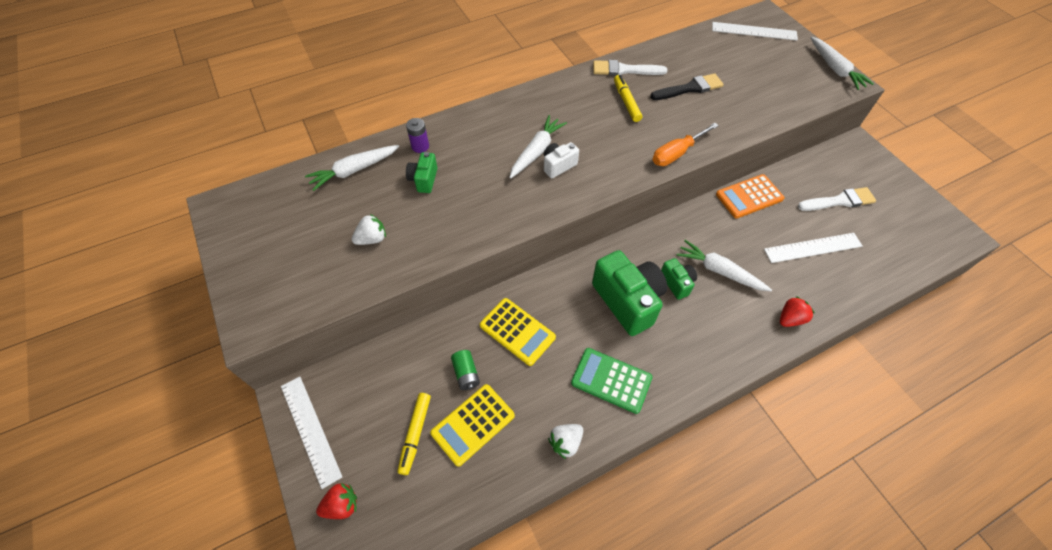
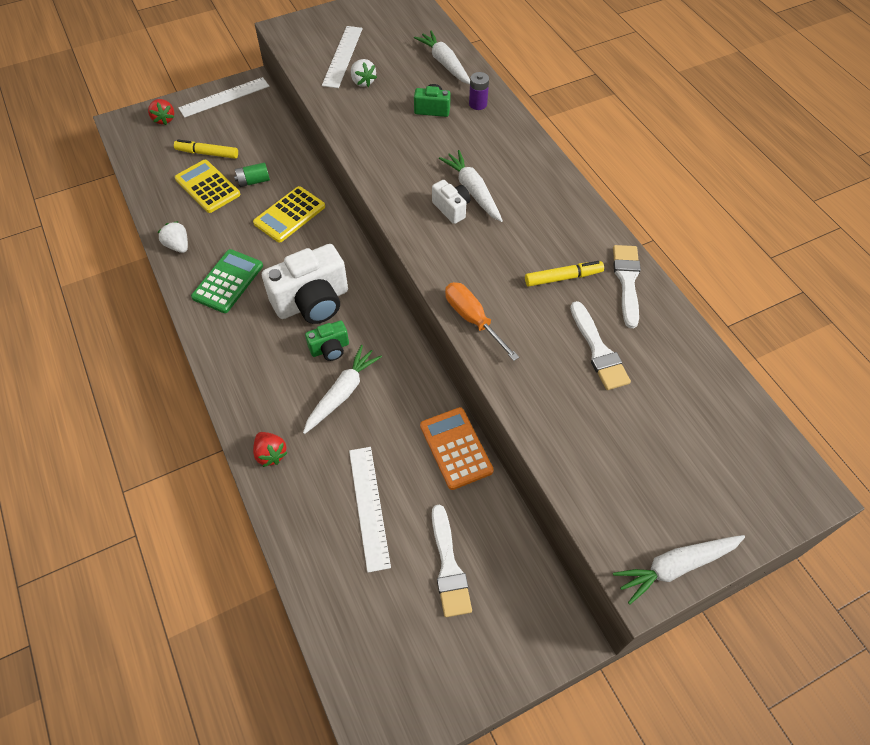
camera: 90 degrees right, 0 degrees up
white carrot [509,115,567,179] -> white carrot turned 150 degrees counterclockwise [439,150,503,222]
green camera [592,250,667,336] -> white camera [262,244,348,324]
black brush [650,73,724,100] -> white brush [570,301,631,390]
white ruler [712,22,798,41] -> white ruler moved to [322,26,363,88]

